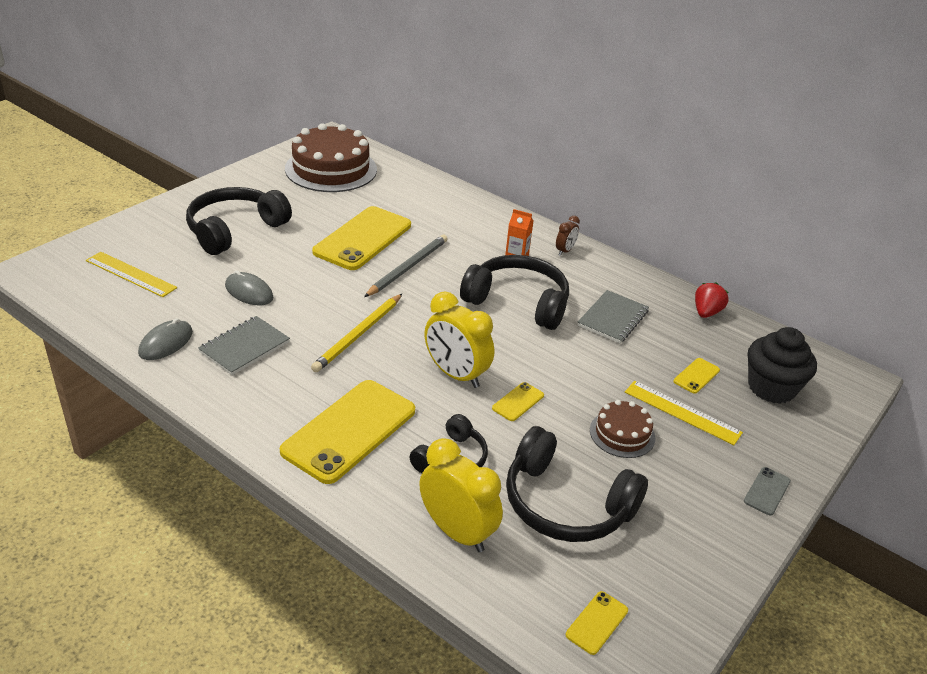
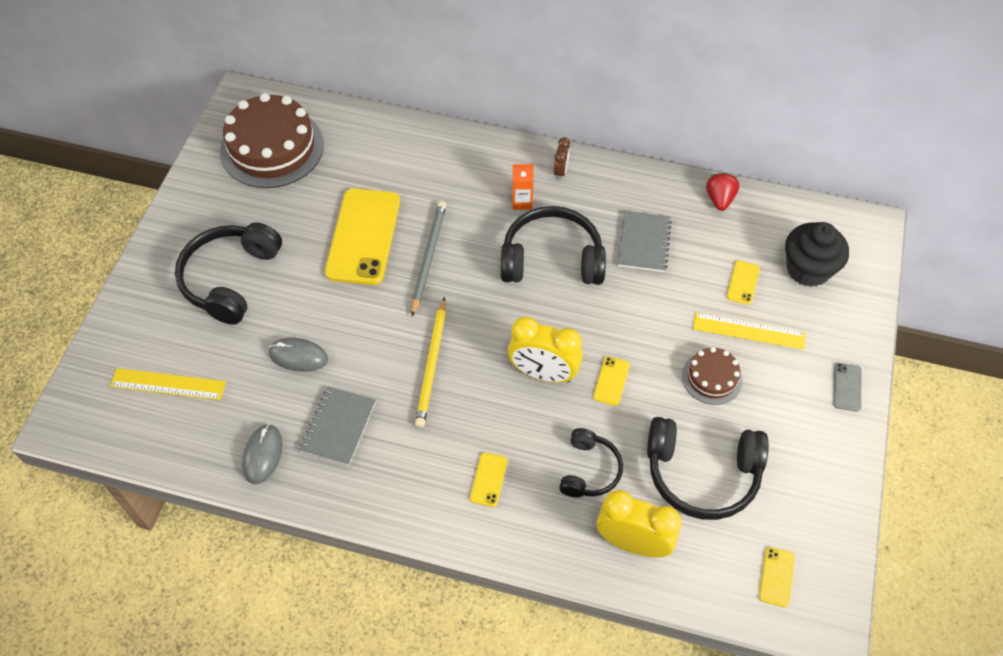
camera: 20 degrees left, 20 degrees up
yellow phone [280,380,415,484] -> yellow phone [470,453,507,507], size x0.42

